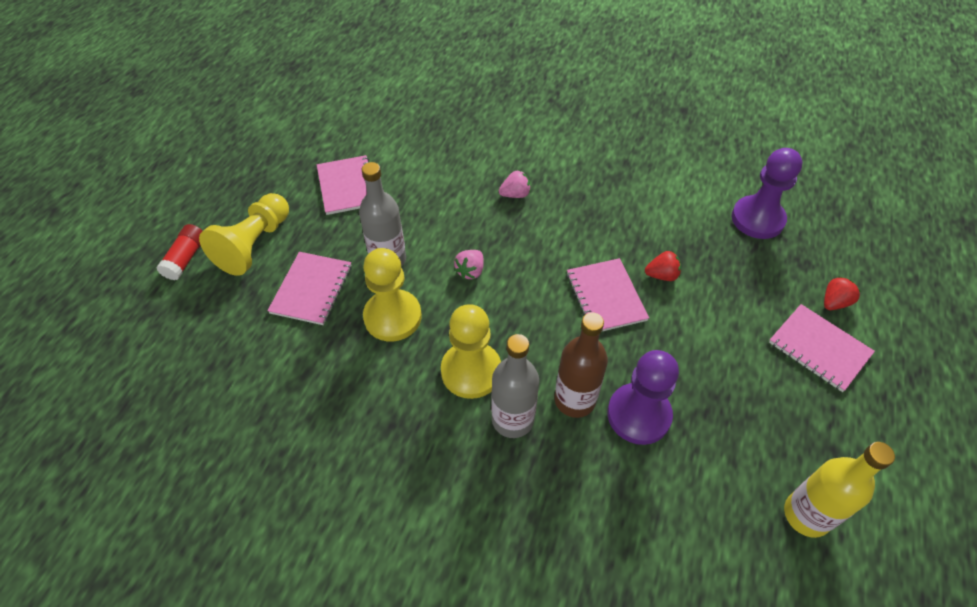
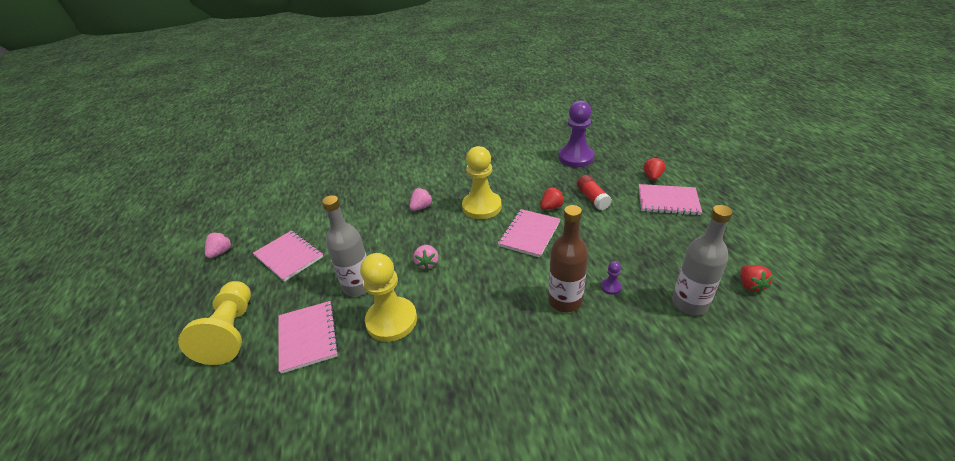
camera: 30 degrees left, 15 degrees down
red glue stick [156,224,203,280] -> red glue stick moved to [577,175,612,210]
yellow pawn [441,304,501,399] -> yellow pawn moved to [462,146,502,219]
grey bottle [491,334,539,438] -> grey bottle moved to [672,205,733,316]
pink notebook [567,258,649,331] -> pink notebook turned 75 degrees clockwise [498,209,561,258]
purple pawn [607,350,679,445] -> purple pawn [601,261,622,295], size x0.40
yellow bottle [784,442,895,538] -> red strawberry [740,265,773,293]
none -> pink strawberry [205,232,232,258]

